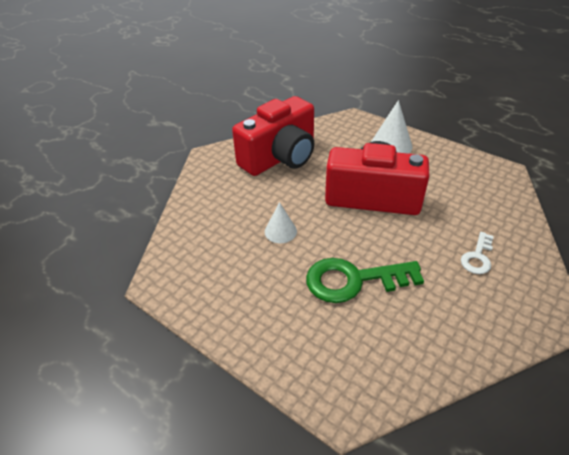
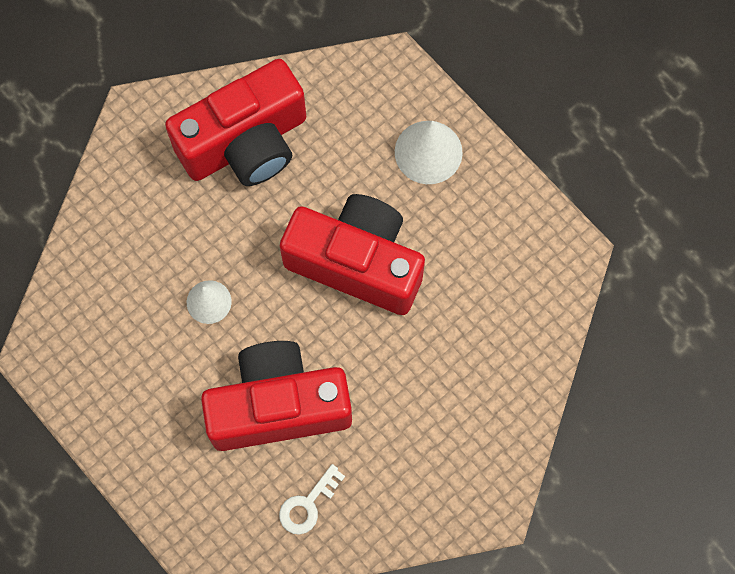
camera: 10 degrees right, 30 degrees up
green key [306,258,424,303] -> red camera [201,341,352,451]
white key [461,232,494,274] -> white key moved to [279,464,345,535]

